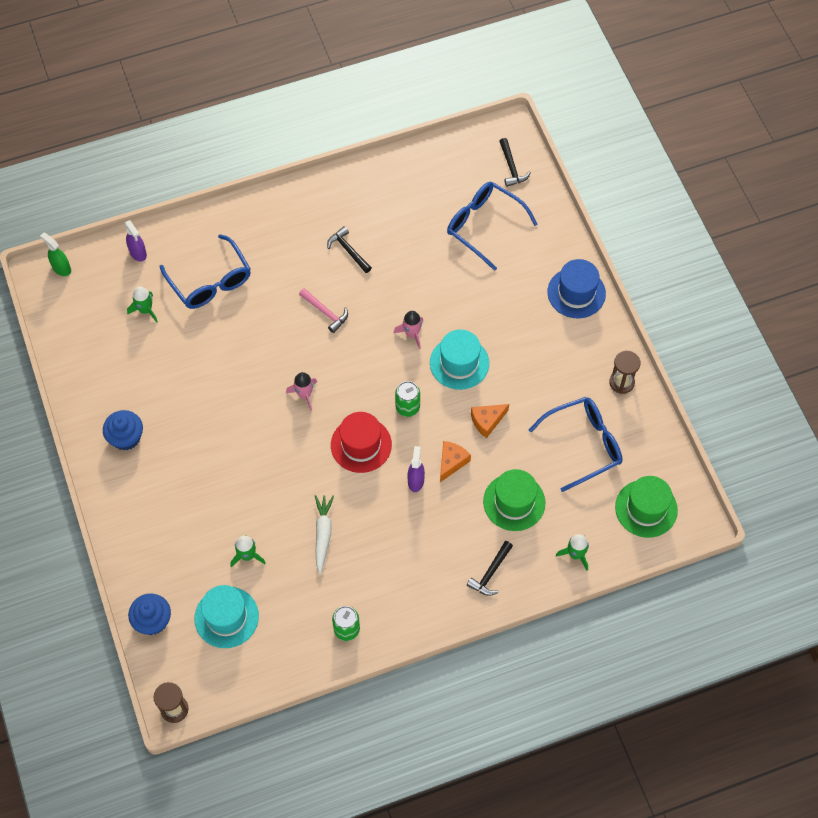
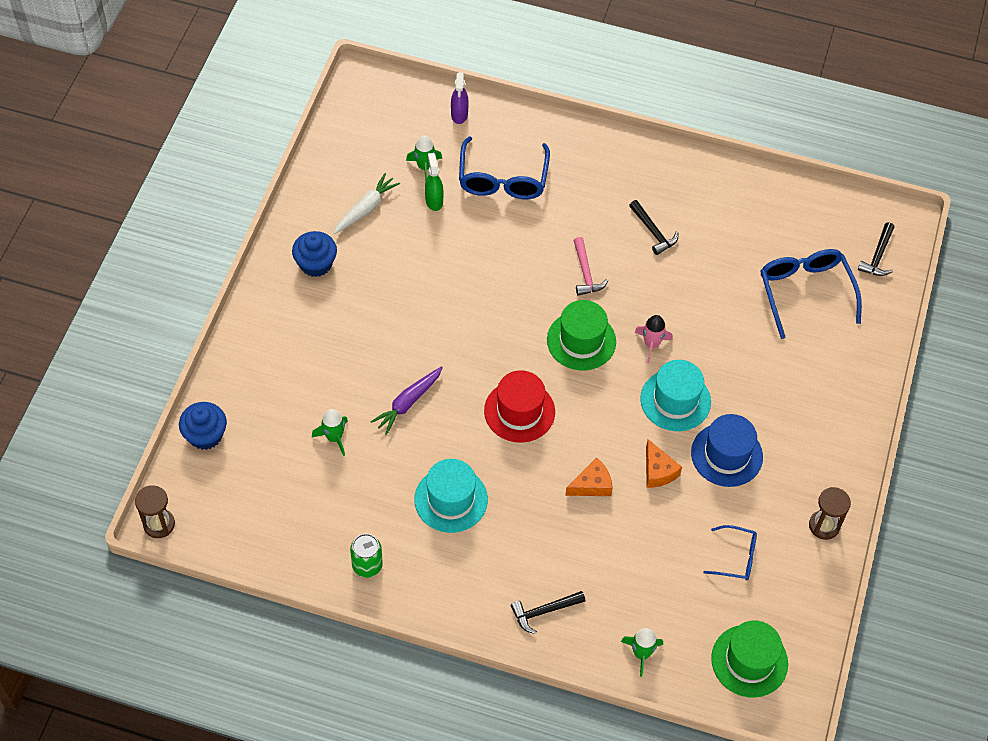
camera: 35 degrees right, 5 degrees down
green spray bottle [40,233,71,276] -> green spray bottle moved to [425,153,444,211]
turquoise hat [195,585,259,648] -> turquoise hat moved to [414,459,488,533]
pink rocket [286,372,317,411] -> none
white carrot [315,495,334,574] -> white carrot moved to [334,173,400,234]
black hammer [327,226,372,273] -> black hammer turned 150 degrees clockwise [629,200,678,255]
green can [395,381,420,417] -> none
purple spray bottle [408,446,425,492] -> none
orange cheese [471,404,509,438] -> orange cheese turned 120 degrees counterclockwise [646,439,682,488]
green hat [483,469,545,531] -> green hat moved to [547,300,616,371]
blue glasses [529,397,622,492] -> blue glasses [703,525,757,580], size x0.55
blue hat [548,259,606,318] -> blue hat moved to [691,414,763,487]
none -> purple carrot [370,366,443,435]

